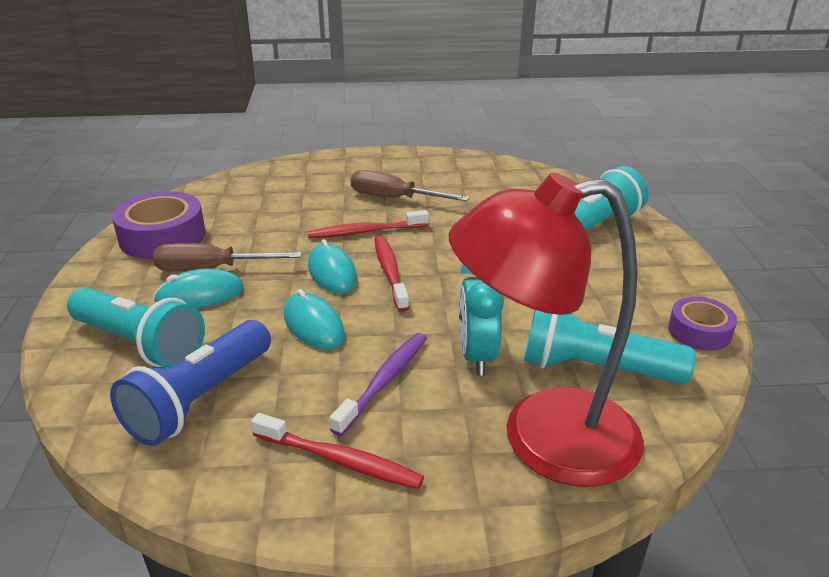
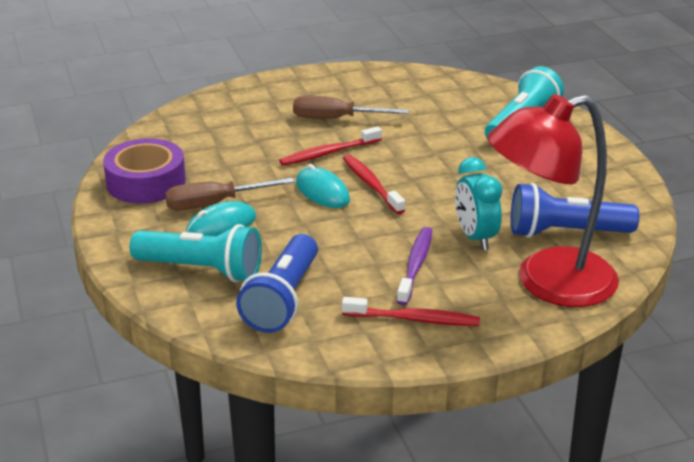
camera: 15 degrees left, 0 degrees up
turquoise mouse [284,289,345,350] -> none
turquoise flashlight [524,310,696,384] -> blue flashlight [511,183,639,238]
purple tape [668,297,737,351] -> none

